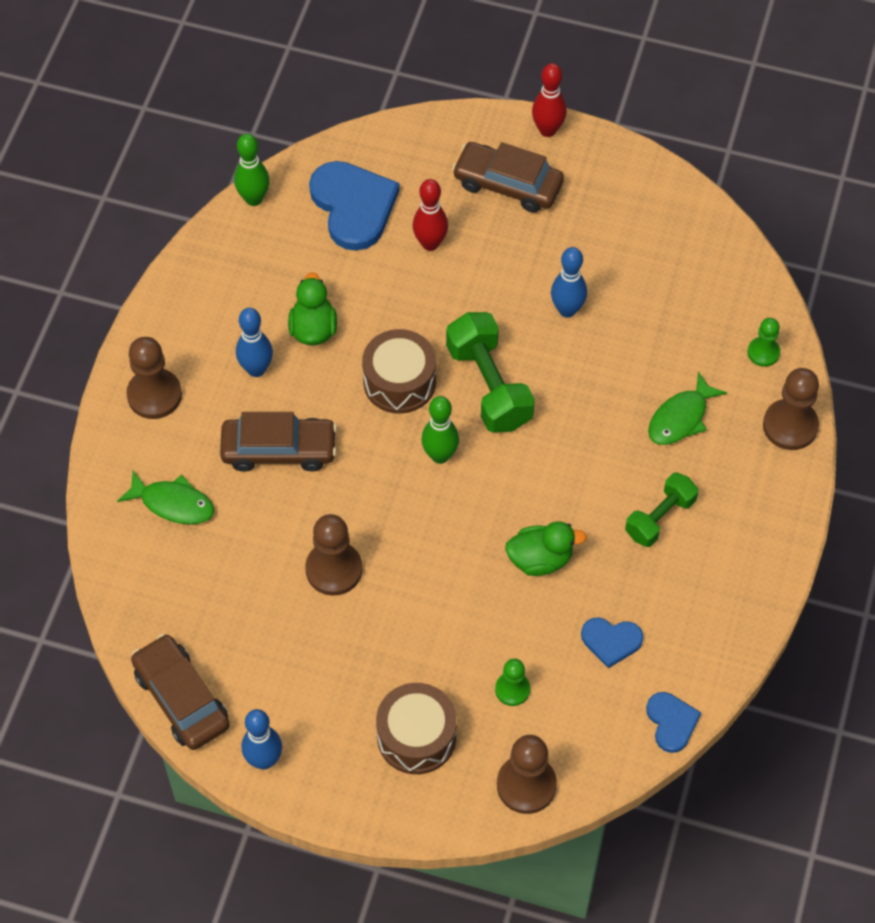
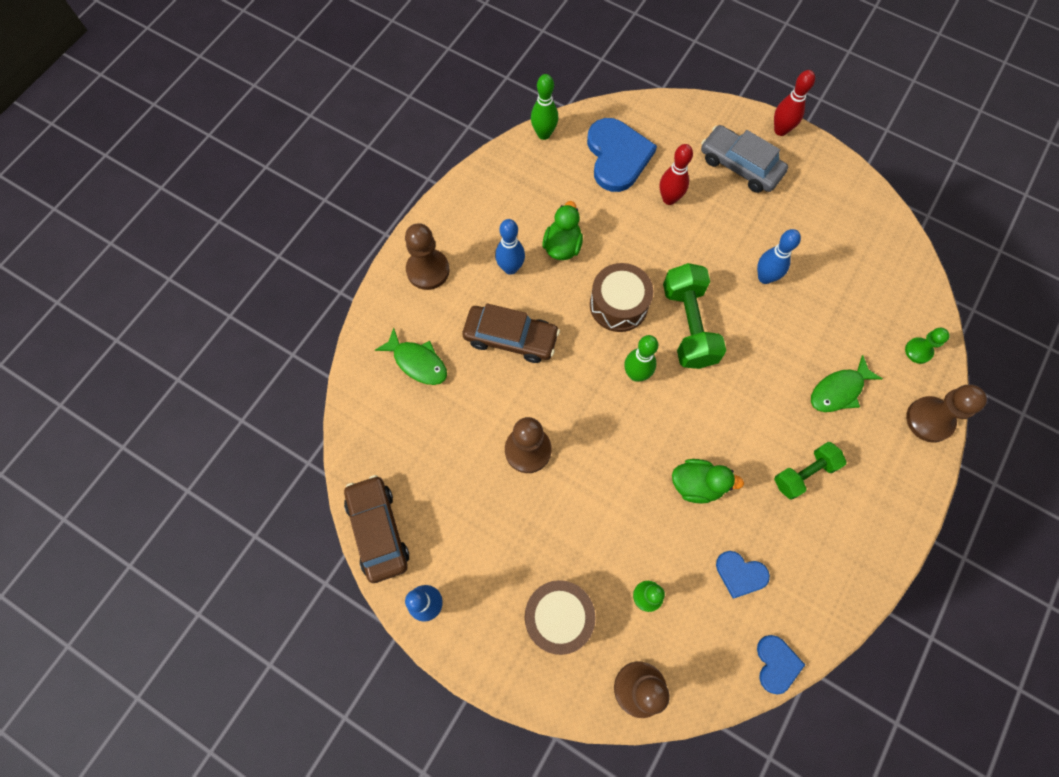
camera: 15 degrees right, 10 degrees up
brown car [452,142,564,213] -> grey car [701,125,788,193]

